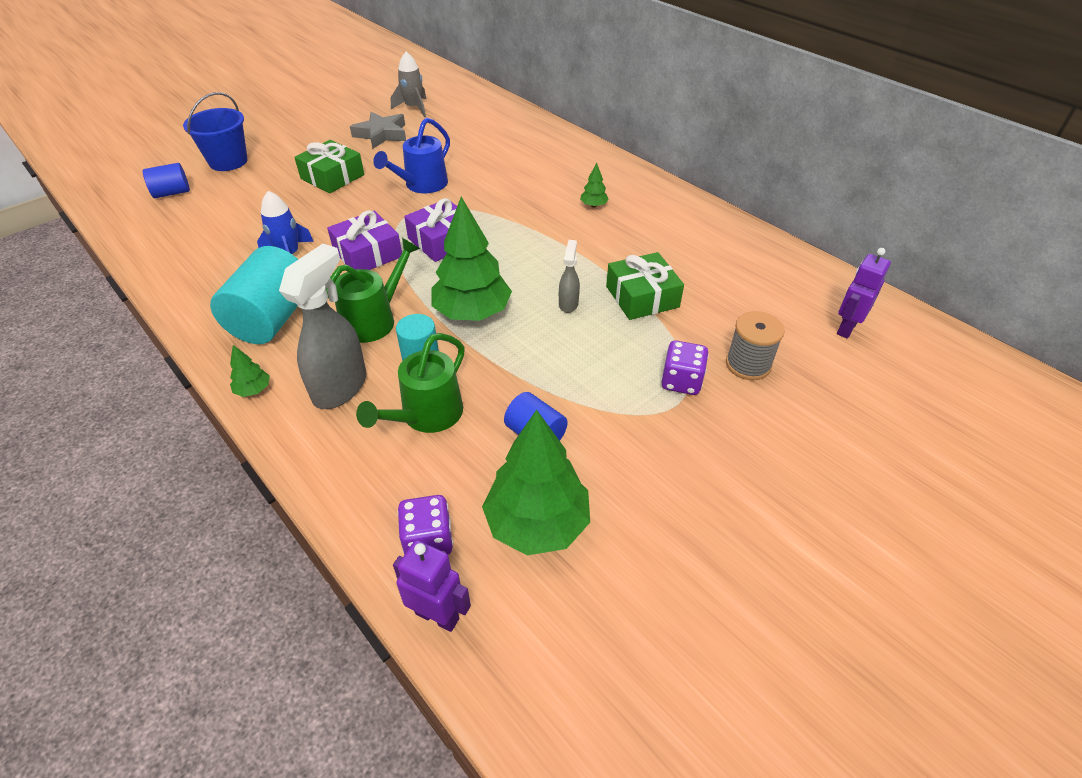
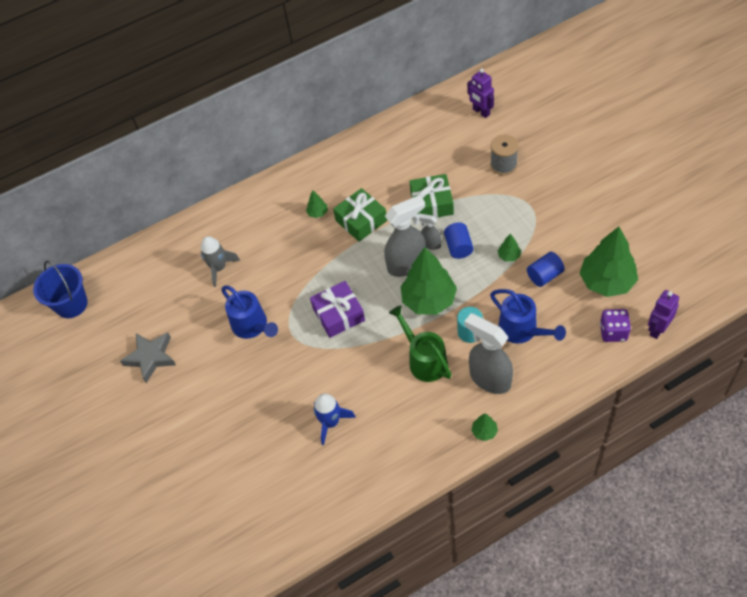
camera: 70 degrees left, 10 degrees up
blue cylinder [143,163,190,198] -> blue cylinder moved to [444,222,474,259]
blue bucket [183,92,248,171] -> blue bucket moved to [33,261,88,318]
turquoise cylinder [210,246,298,344] -> none
green gift [294,140,364,193] -> green gift moved to [333,188,387,242]
purple gift [327,210,402,270] -> none
green watering can [356,333,465,433] -> blue watering can [490,289,566,343]
grey rocket [391,52,426,117] -> grey rocket moved to [201,236,240,287]
purple dice [661,340,709,395] -> none
none -> grey spray bottle [385,195,426,277]
none -> green tree [498,233,521,262]

